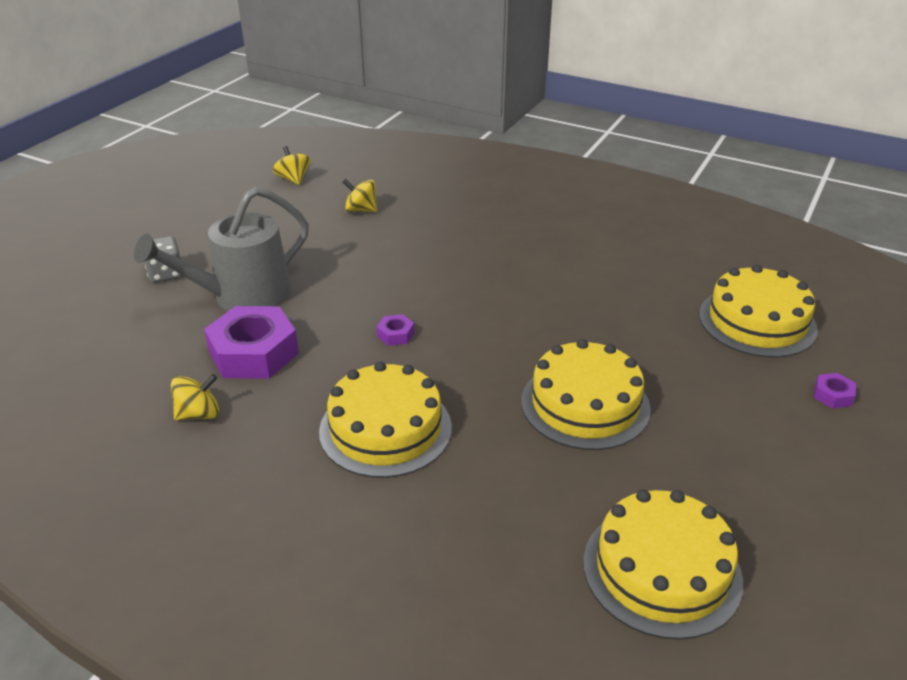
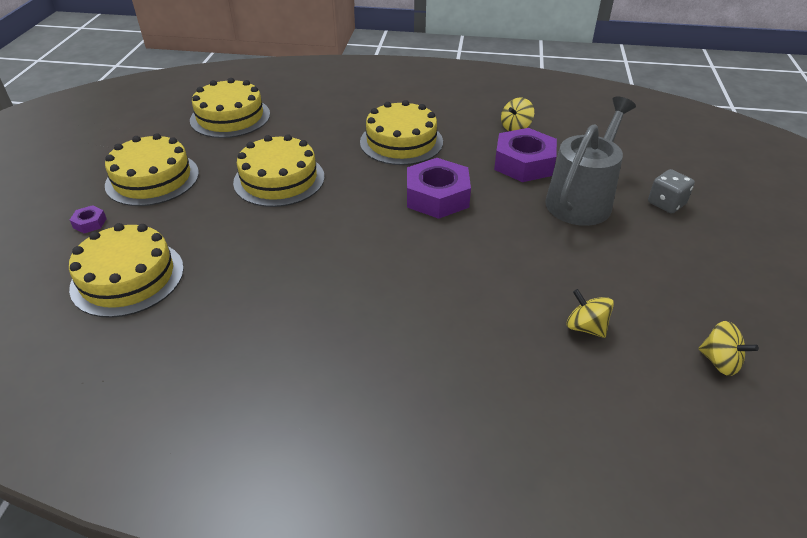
camera: 160 degrees right, 5 degrees up
yellow spinning top [343,179,377,212] -> yellow spinning top turned 135 degrees counterclockwise [567,289,614,338]
purple nut [376,314,414,346] -> purple nut [407,158,471,219], size x2.33
none -> yellow cake [105,133,199,206]

